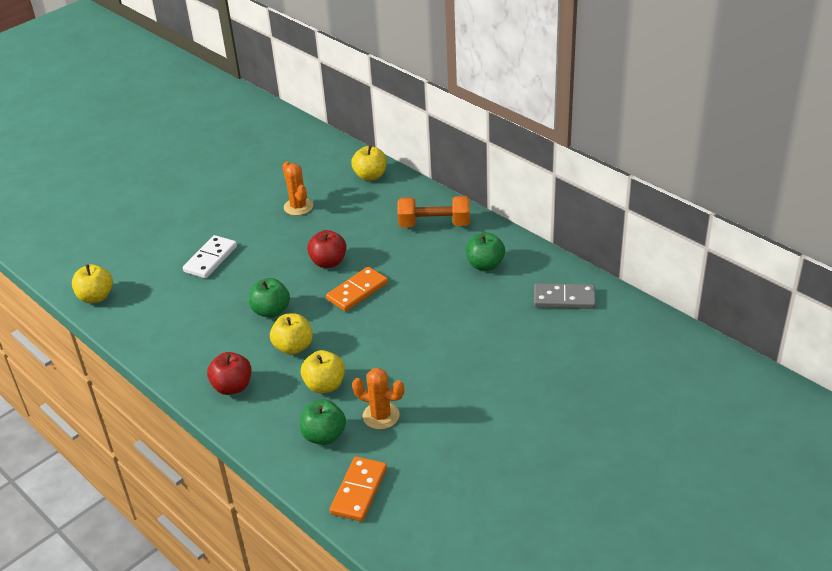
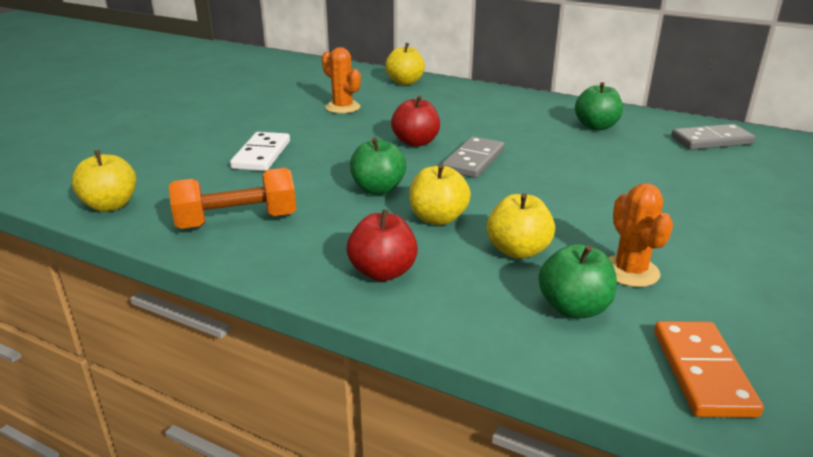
camera: 20 degrees left, 10 degrees down
orange domino [326,267,388,311] -> grey domino [442,136,505,178]
orange cactus [352,368,404,429] -> orange cactus turned 75 degrees clockwise [608,183,673,287]
orange dumbbell [398,196,470,227] -> orange dumbbell moved to [169,168,296,229]

